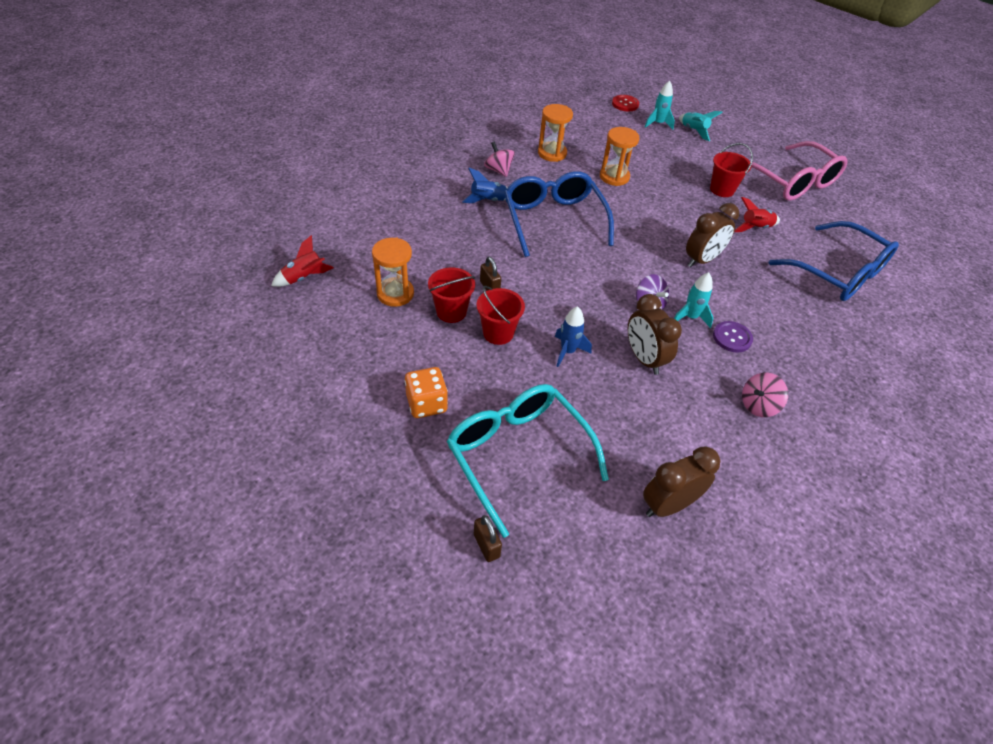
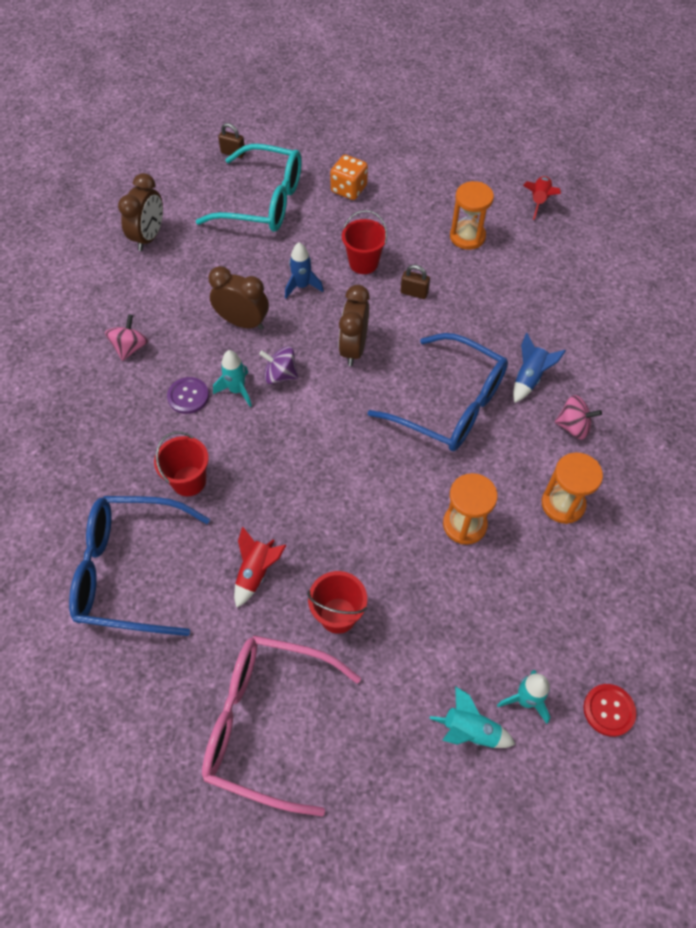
camera: 140 degrees right, 10 degrees up
red bucket [428,267,475,323] -> red bucket moved to [154,431,209,496]
brown clock [686,203,739,267] -> brown clock moved to [339,285,370,366]

